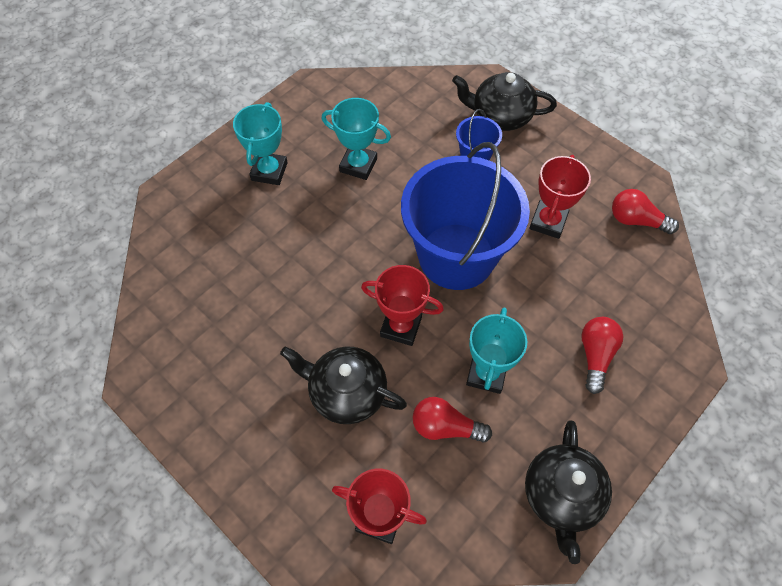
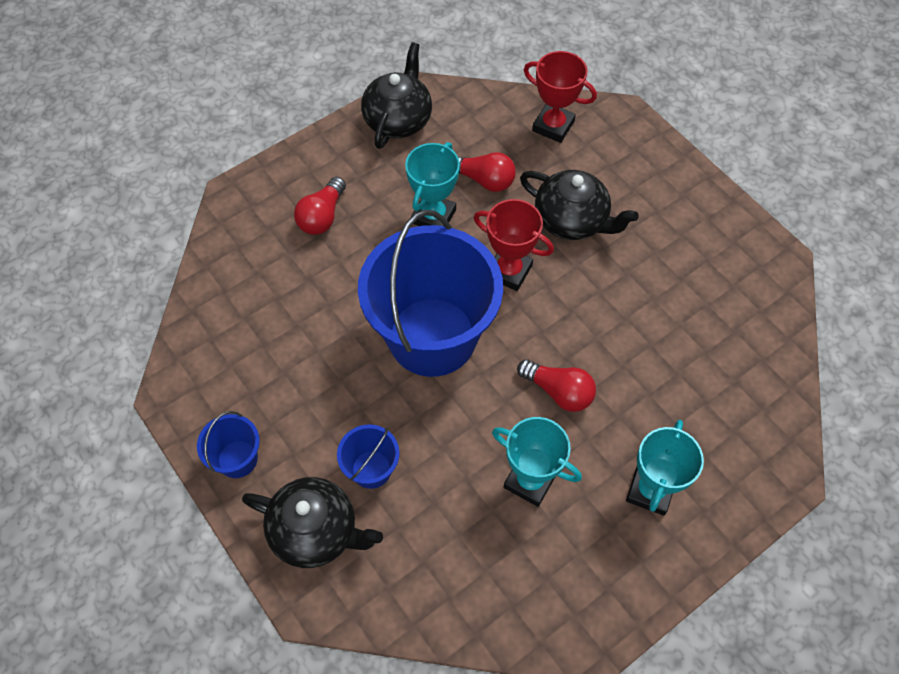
camera: 170 degrees left, 0 degrees up
red trophy [529,155,591,239] -> none
red light bulb [612,189,679,234] -> red light bulb moved to [517,359,596,412]
none -> blue bucket [197,411,260,478]

